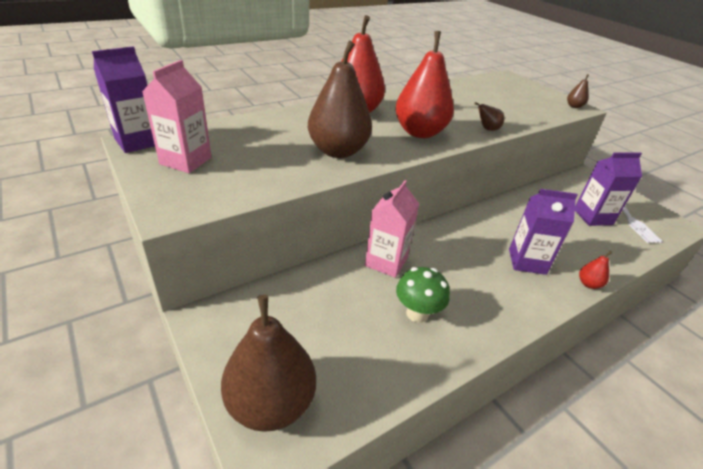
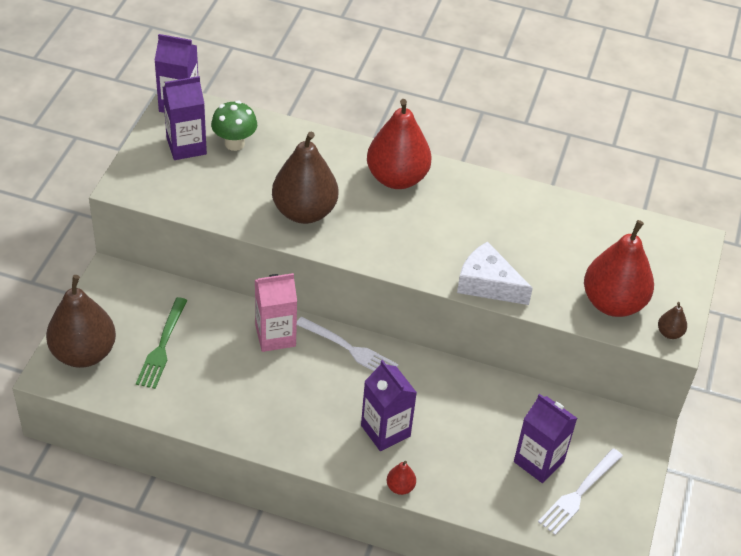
camera: 50 degrees right, 10 degrees up
pink carton [142,60,212,173] -> purple carton [163,76,207,160]
red pear [395,31,454,138] -> red pear moved to [584,220,654,317]
green mushroom [396,267,450,323] -> green mushroom moved to [211,101,257,151]
brown pear [474,102,504,131] -> white cheese [457,241,533,305]
none -> green fork [136,297,188,389]
none -> white fork [297,317,398,371]

